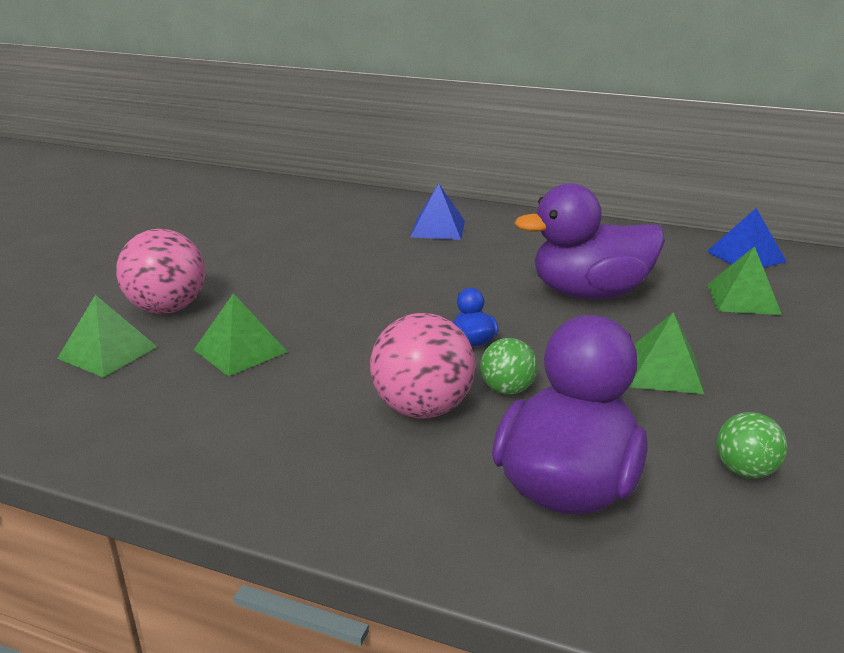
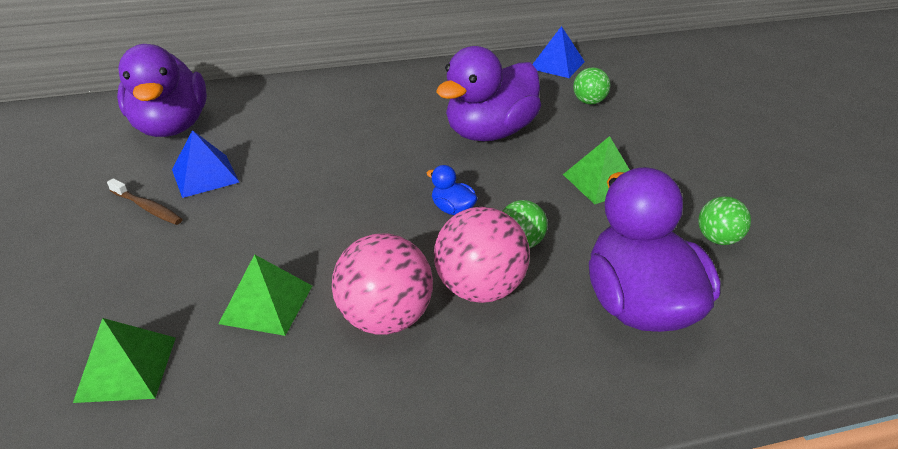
camera: 35 degrees left, 10 degrees up
pink ball [116,229,205,314] -> pink ball moved to [332,234,433,335]
blue pyramid [410,183,465,240] -> blue pyramid moved to [172,130,240,198]
green pyramid [707,246,782,315] -> green ball [573,67,610,105]
none -> brown toothbrush [107,178,183,225]
none -> purple duck [117,44,207,137]

